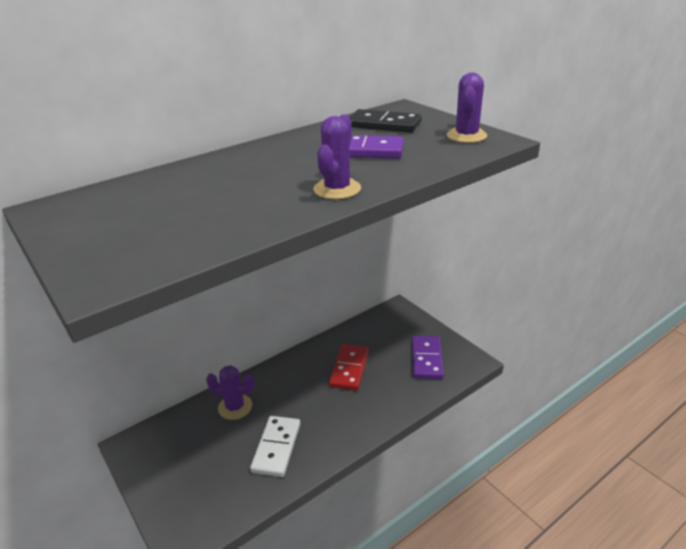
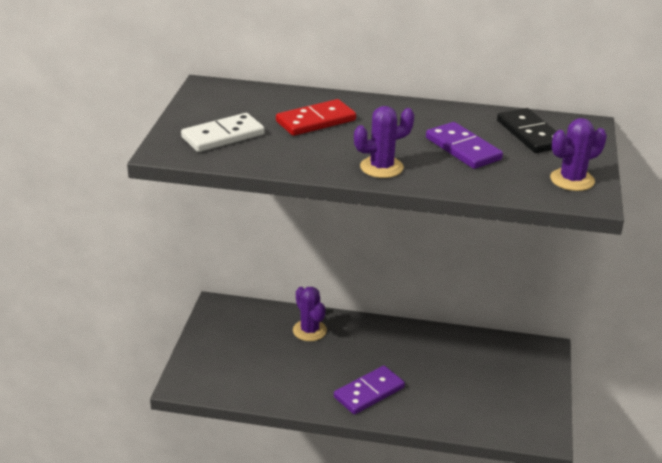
camera: 45 degrees right, 0 degrees up
white domino [250,416,300,477] -> white domino moved to [181,113,265,152]
red domino [329,344,369,391] -> red domino moved to [276,99,356,136]
purple domino [412,336,444,379] -> purple domino moved to [334,366,405,415]

